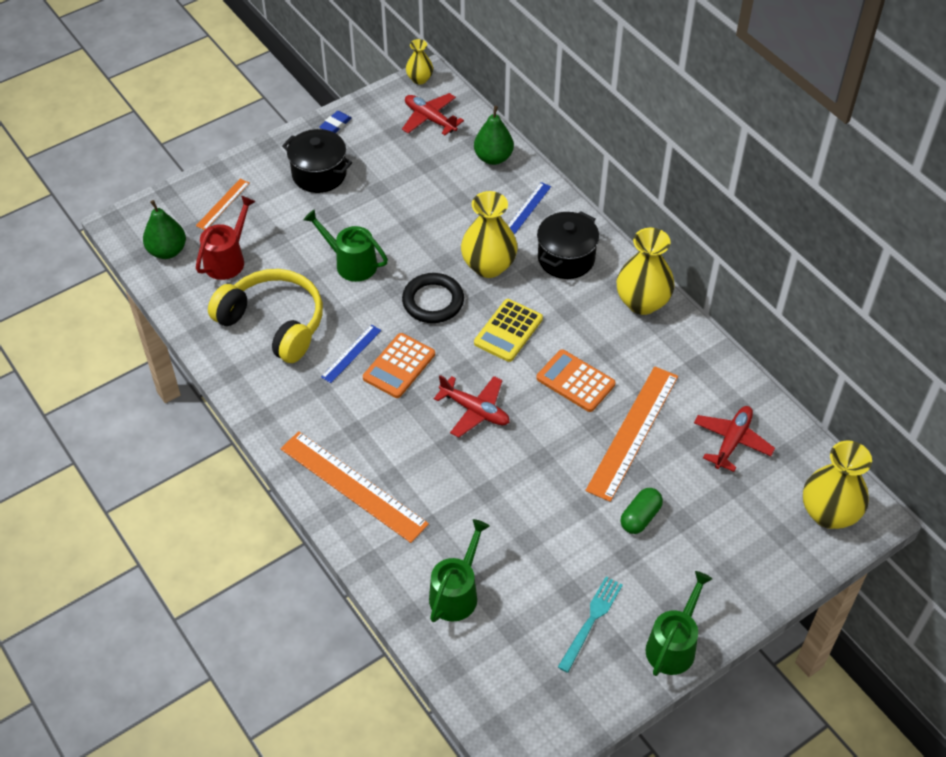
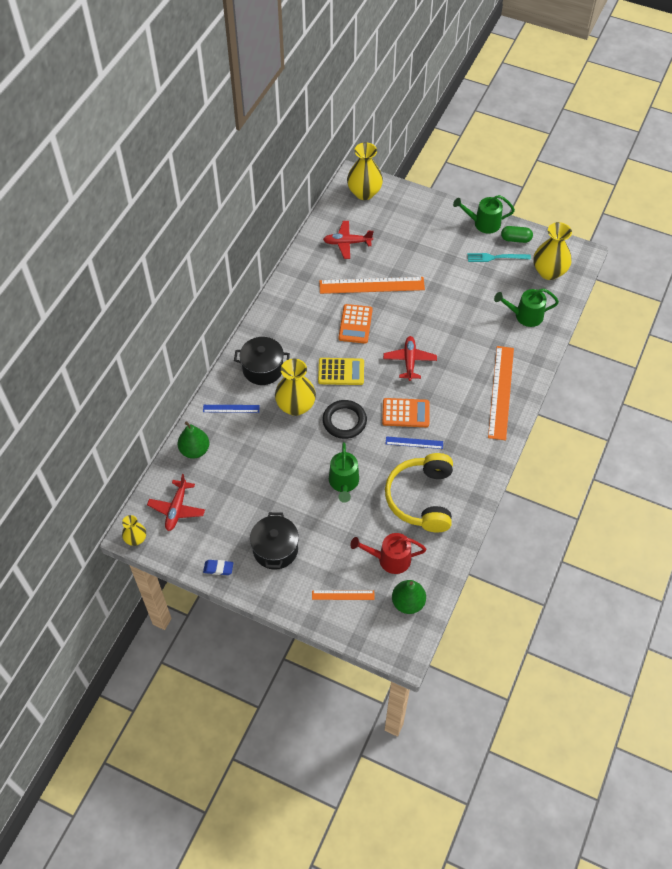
camera: 120 degrees left, 5 degrees up
yellow vase [617,228,675,315] -> yellow vase moved to [533,222,572,280]
green capsule [620,488,663,534] -> green capsule moved to [501,226,533,243]

